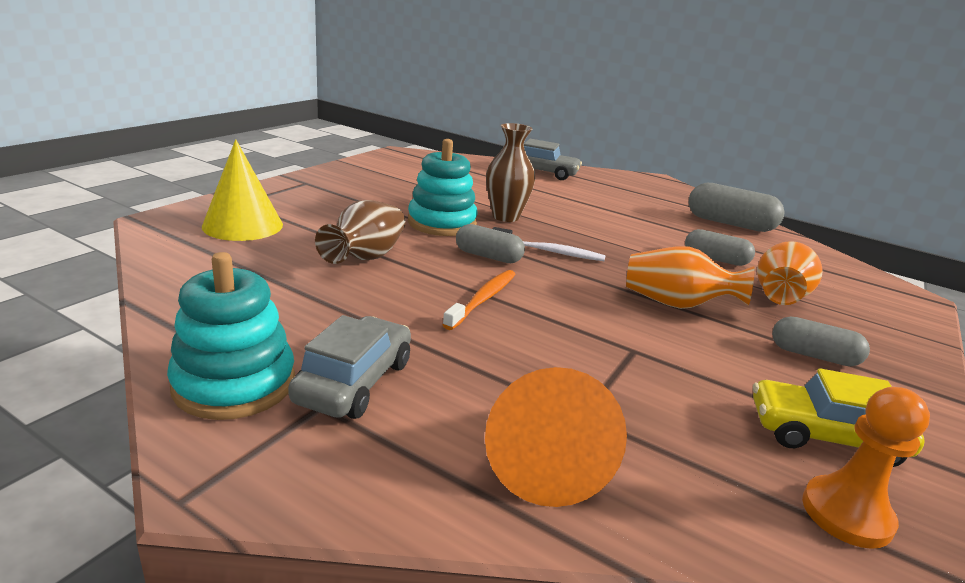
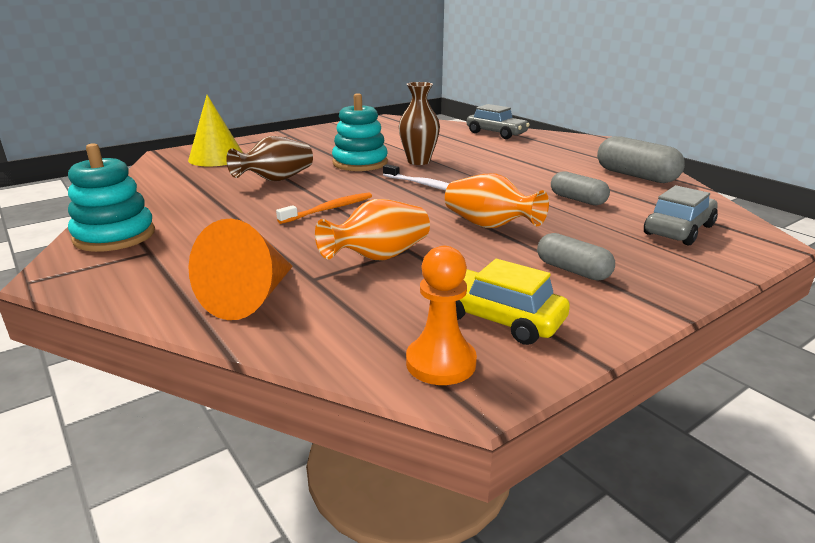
camera: 25 degrees right, 0 degrees up
grey car [288,315,411,419] -> grey car moved to [644,185,718,245]
grey capsule [456,224,525,263] -> none
orange vase [757,241,823,305] -> orange vase moved to [315,199,430,261]

